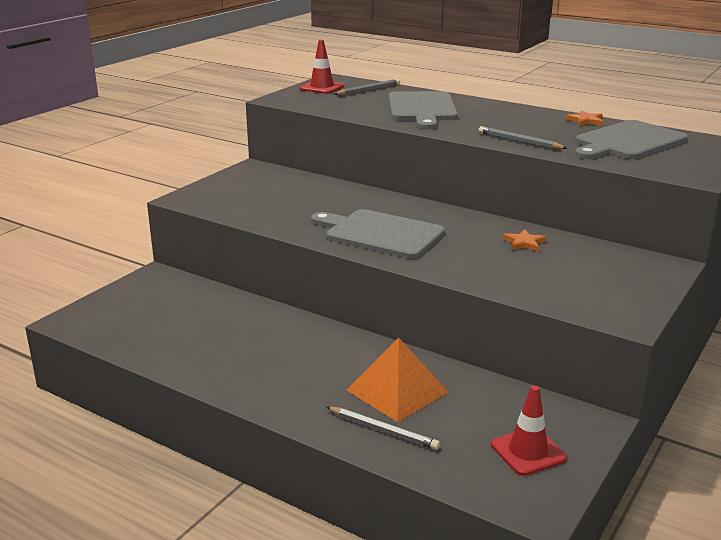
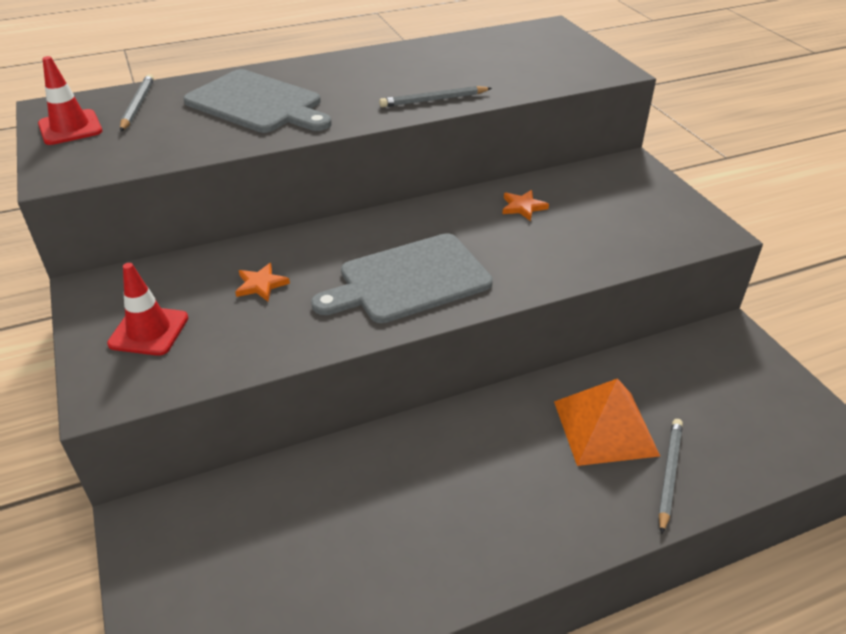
camera: 55 degrees left, 15 degrees up
grey pencil [326,407,440,450] -> grey pencil turned 45 degrees counterclockwise [659,419,683,534]
red traffic cone [491,385,567,476] -> red traffic cone moved to [107,263,188,356]
orange star [566,110,603,126] -> orange star moved to [235,263,290,301]
grey cutting board [575,120,688,159] -> none

